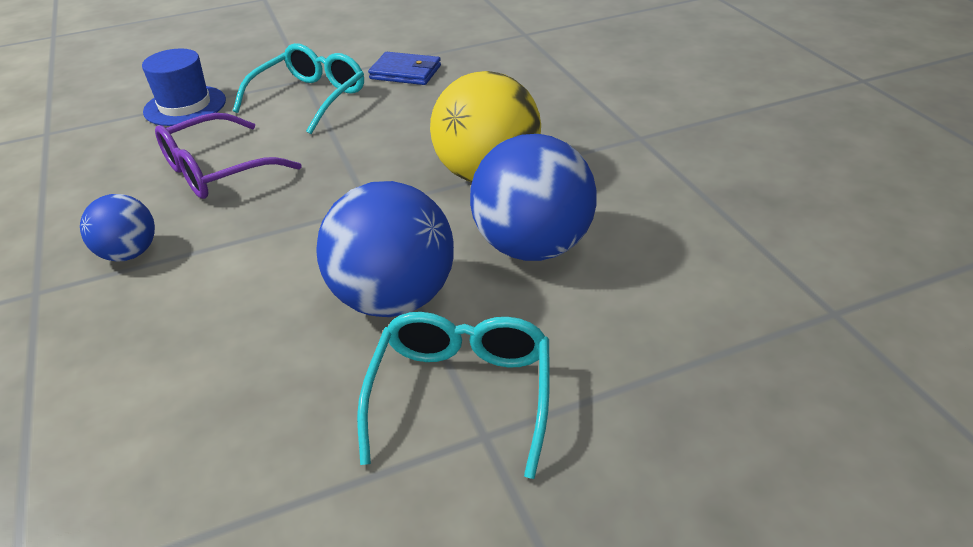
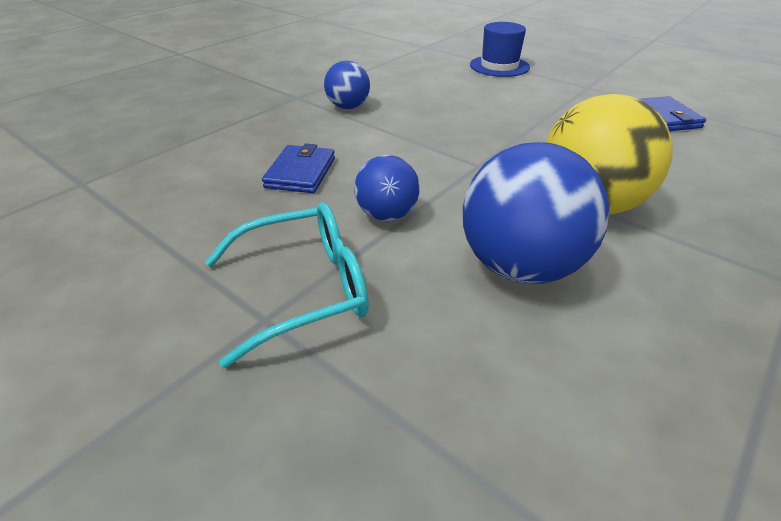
camera: 60 degrees right, 0 degrees up
purple glasses [155,113,301,199] -> none
turquoise glasses [233,43,364,134] -> none
blue ball [316,181,454,317] -> blue ball [354,155,420,221], size x0.56
none -> blue wallet [262,143,335,193]

